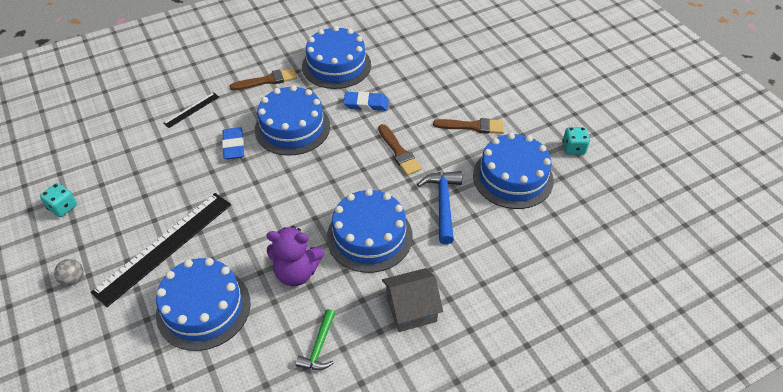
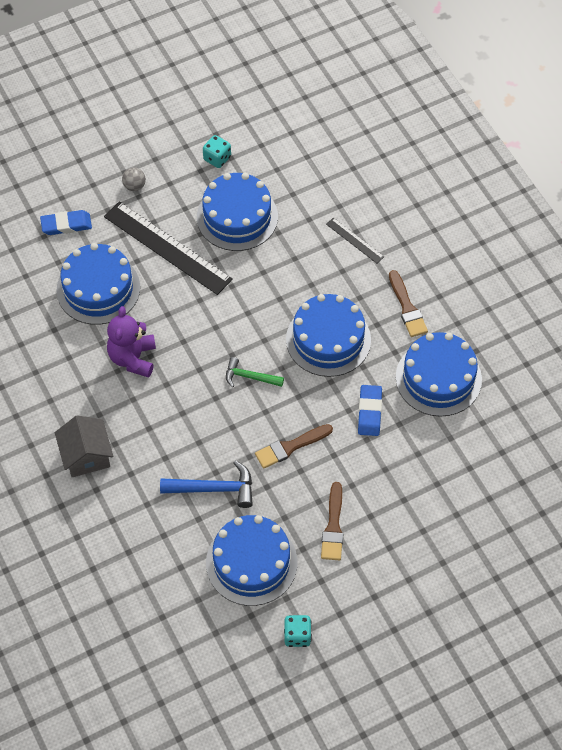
camera: 90 degrees right, 10 degrees up
blue eraser [222,127,244,160] -> blue eraser moved to [40,210,92,235]
green hammer [296,309,335,370] -> green hammer moved to [226,357,284,387]
blue cake [327,189,413,273] -> blue cake moved to [197,173,278,251]

